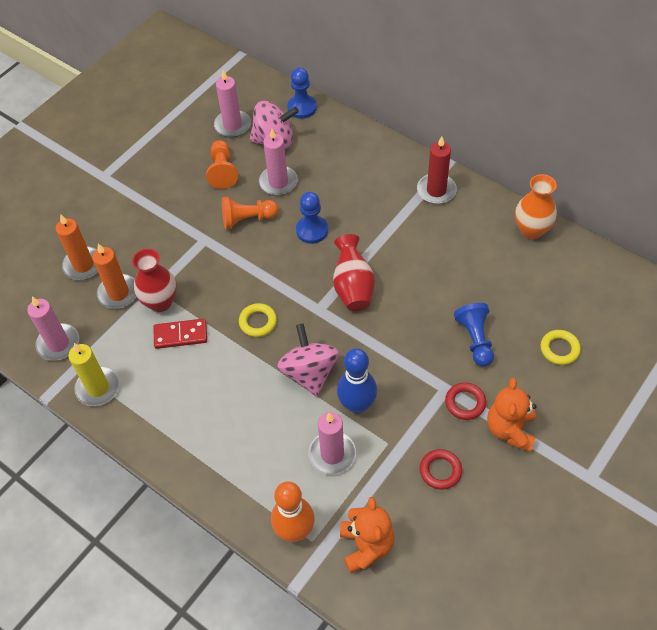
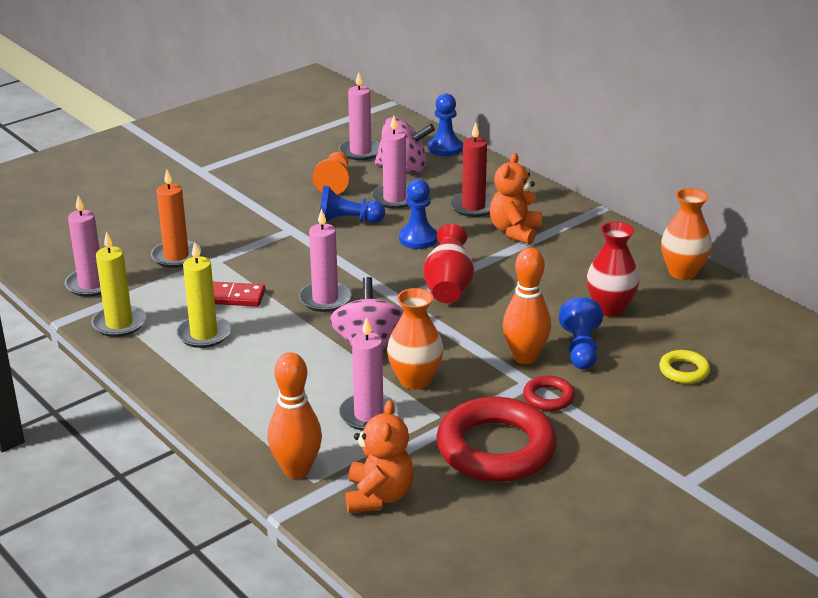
camera: 10 degrees right, 25 degrees down
orange candle [56,215,98,280] -> none
red vase [132,249,177,312] -> red vase moved to [587,222,639,317]
orange pawn [222,197,278,229] -> blue pawn [318,185,385,223]
yellow ring [239,303,277,337] -> pink candle [299,208,351,312]
blue bowling pin [337,348,377,414] -> orange vase [387,288,444,390]
red candle [417,136,457,204] -> red candle moved to [450,123,493,217]
red ring [419,449,462,490] -> red ring [436,397,557,482], size x2.21
orange teddy bear [487,378,537,452] -> orange teddy bear moved to [490,153,542,244]
none -> yellow candle [176,242,231,348]
none -> orange bowling pin [503,248,551,364]

